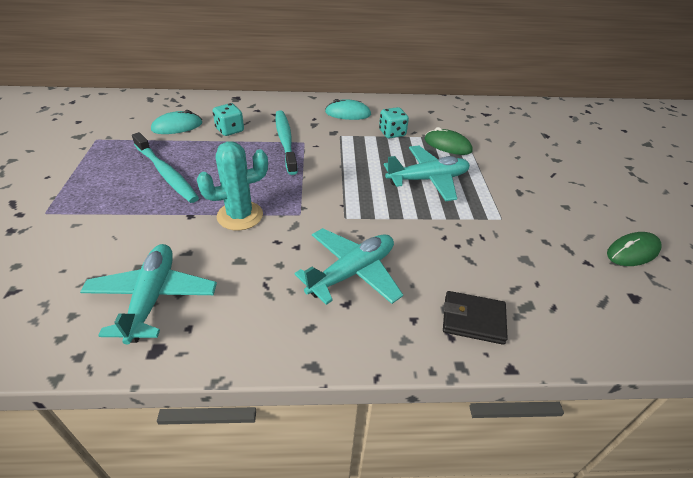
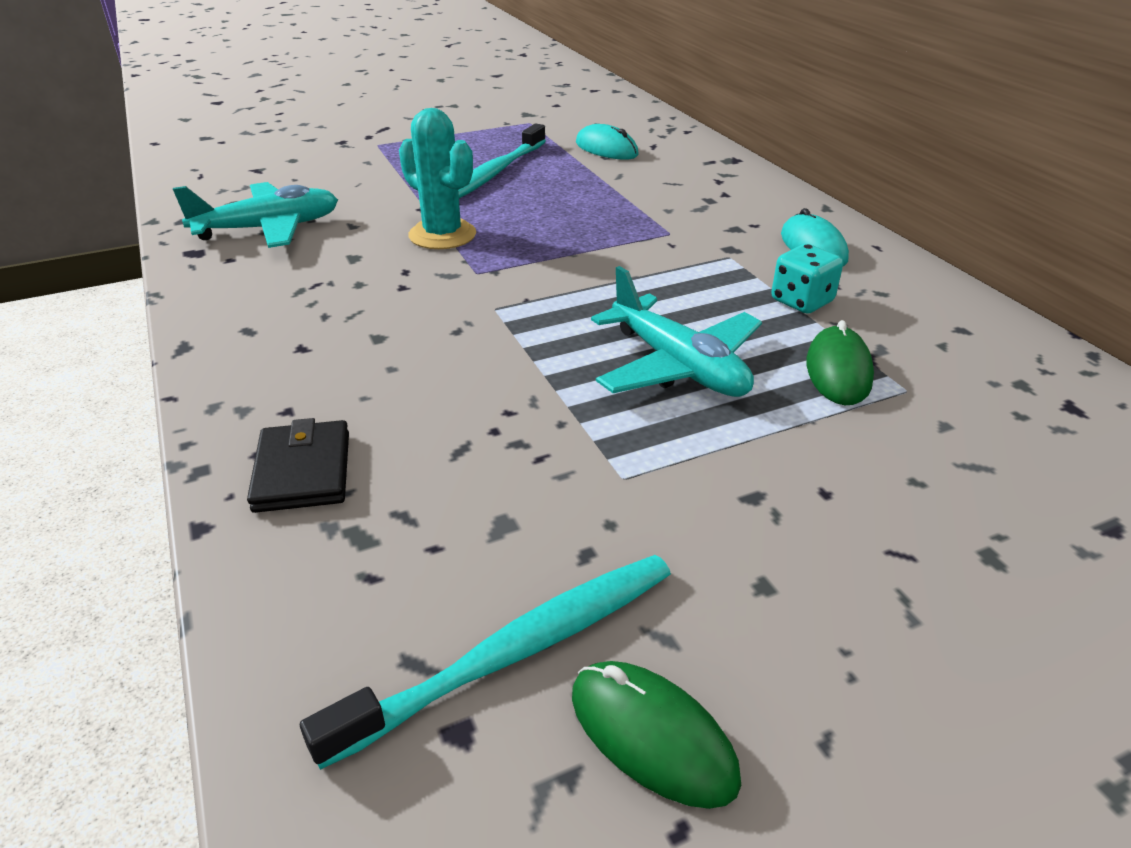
camera: 70 degrees right, 5 degrees down
turquoise dice [213,103,244,136] -> none
turquoise toothbrush [276,110,298,175] -> turquoise toothbrush moved to [300,555,671,770]
turquoise plane [295,228,403,305] -> none

